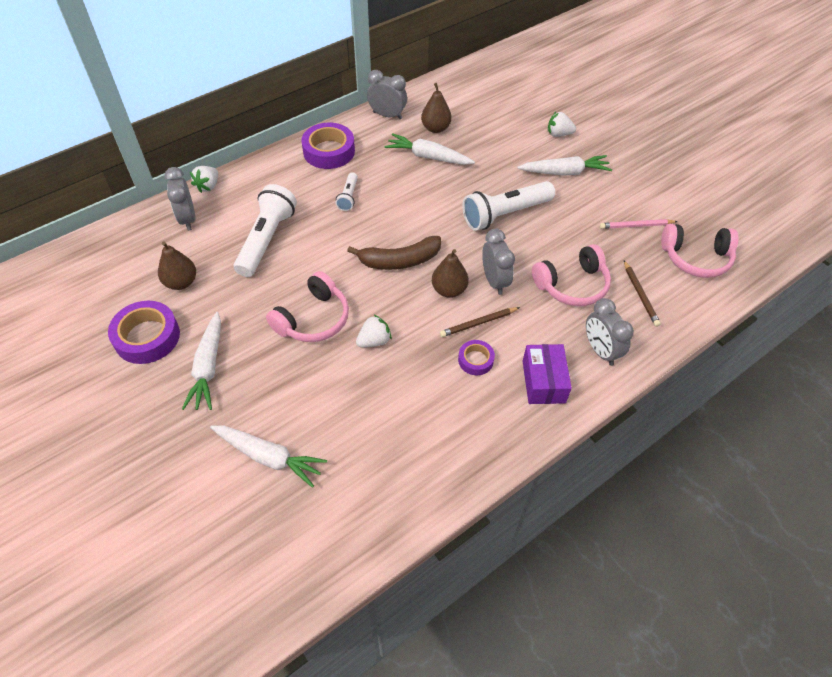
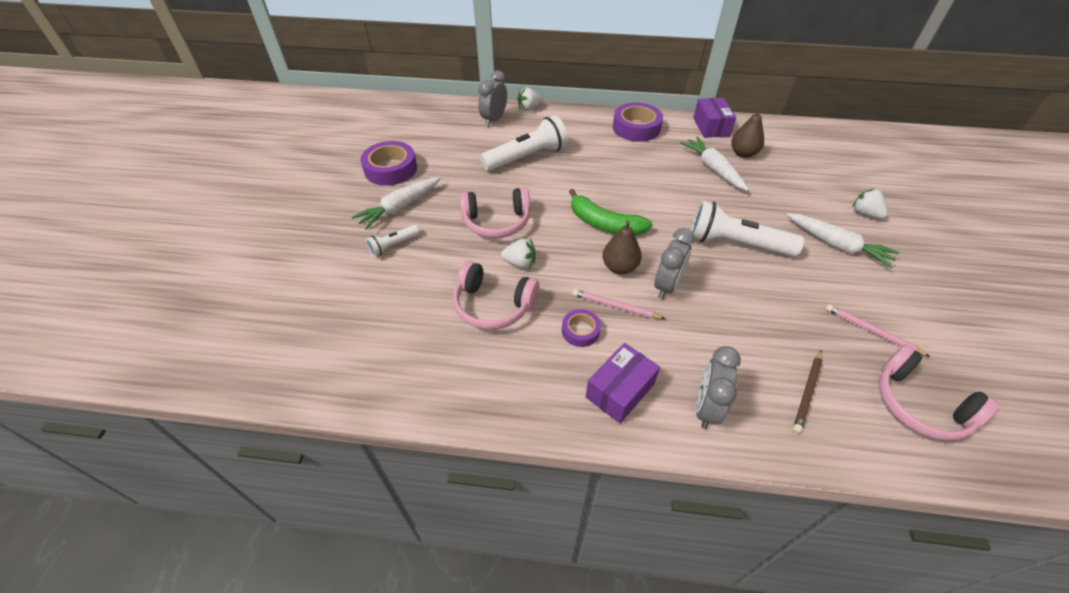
camera: 45 degrees right, 5 degrees down
brown pear [158,241,196,290] -> none
white carrot [210,425,327,488] -> none
white flashlight [336,172,358,211] -> white flashlight moved to [366,225,420,257]
brown banana [347,236,441,270] -> green banana [569,189,653,236]
grey clock [367,70,407,119] -> purple box [693,98,736,138]
brown pencil [440,307,520,337] -> pink pencil [573,289,666,319]
pink headphones [532,244,611,306] -> pink headphones moved to [453,261,539,330]

